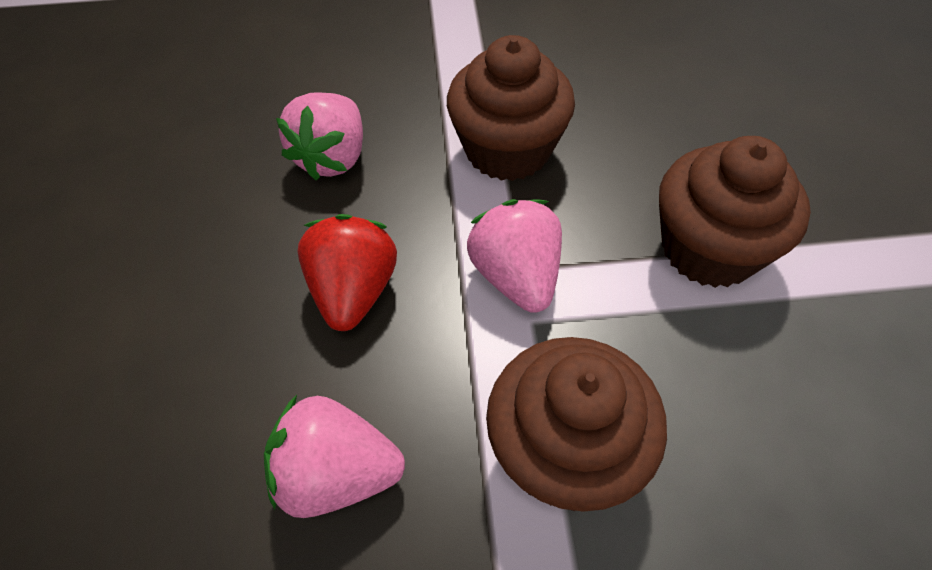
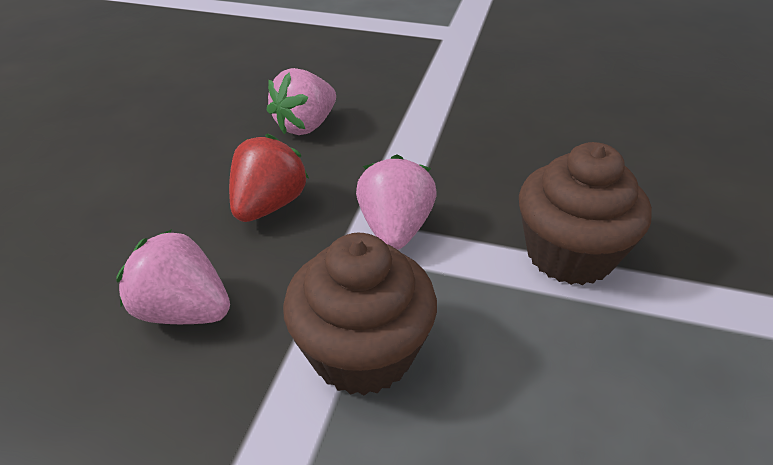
camera: 20 degrees right, 15 degrees down
brown cupcake [447,35,575,181] -> none

